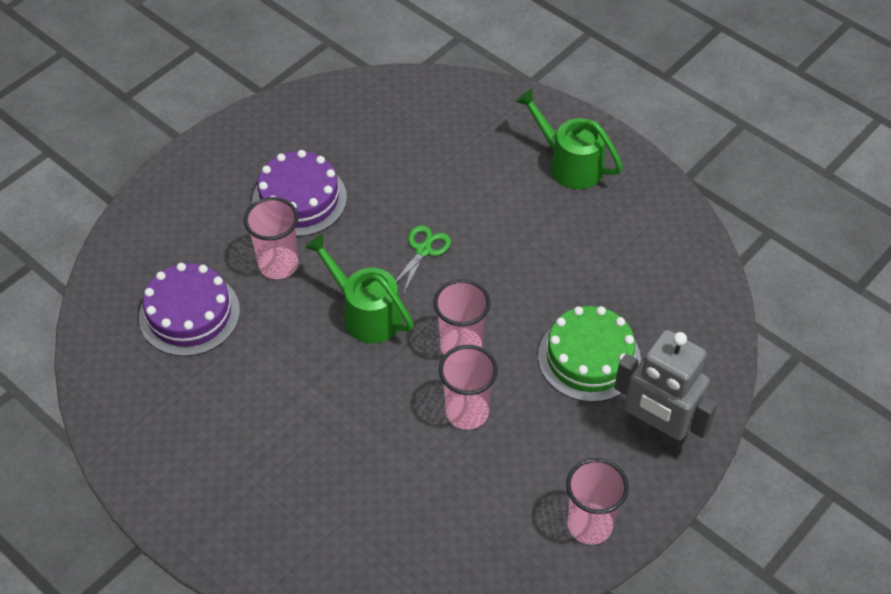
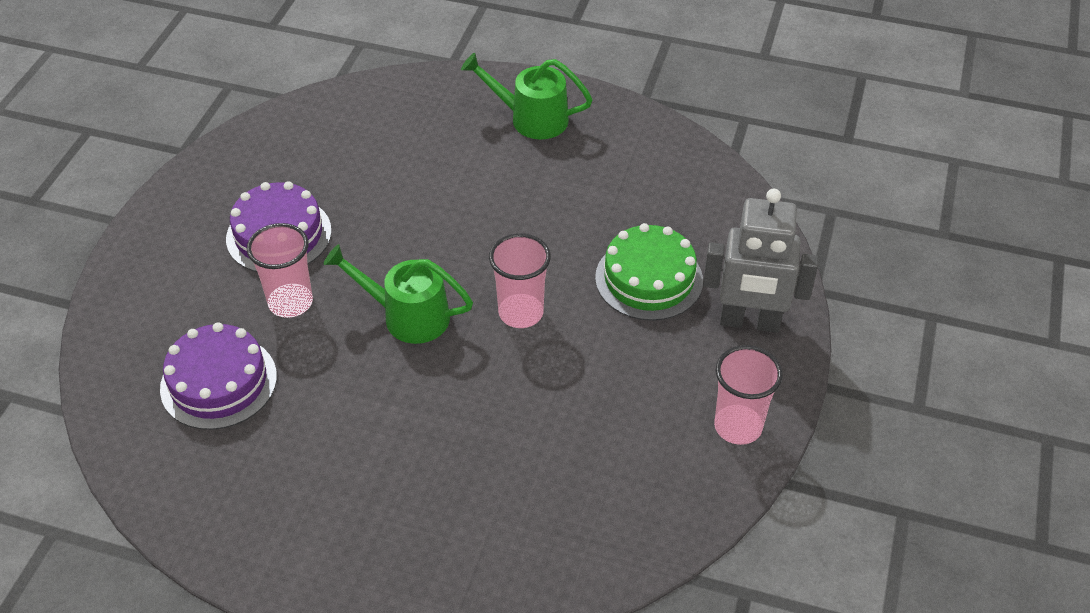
camera: 25 degrees left, 5 degrees down
green scissors [396,225,451,295] -> none
pink cup [439,345,498,430] -> none

